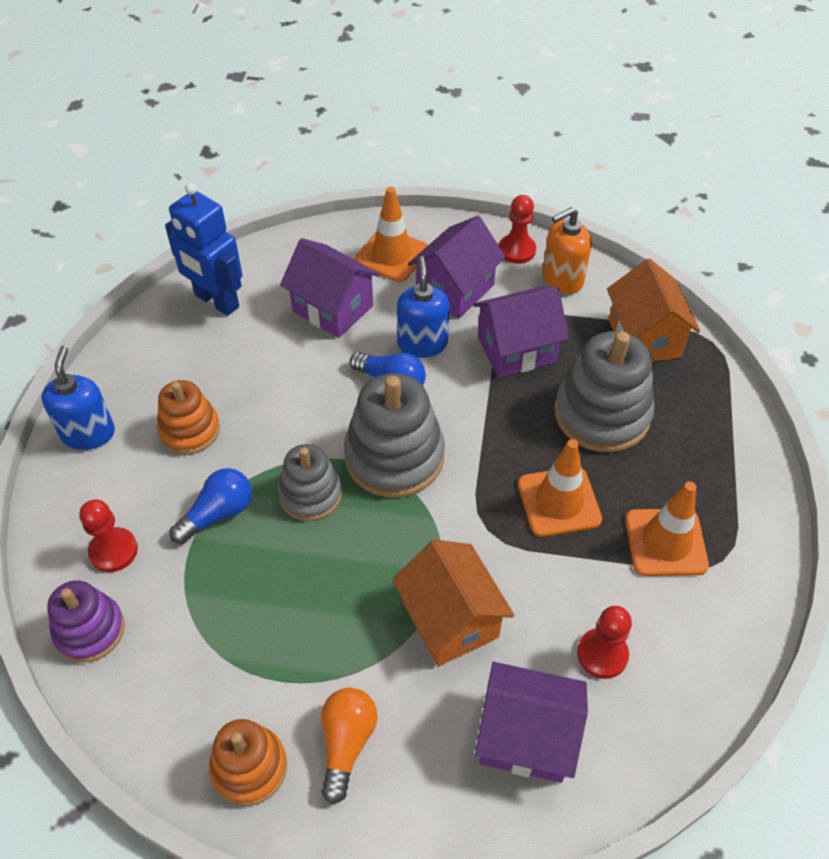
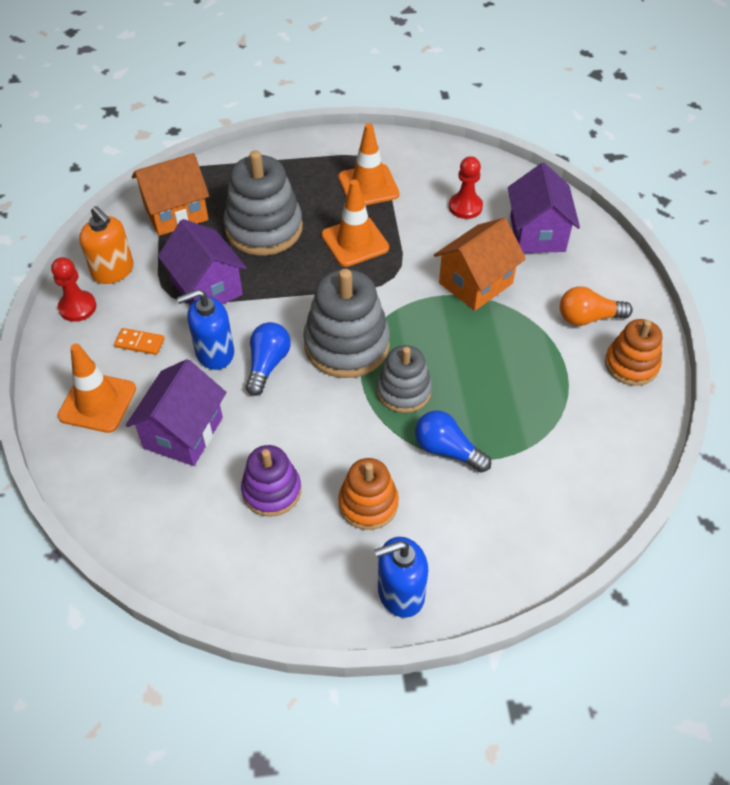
camera: 105 degrees left, 0 degrees up
purple stacking toy [47,581,125,663] -> purple stacking toy moved to [241,445,301,517]
red pawn [79,499,138,572] -> none
blue robot [165,183,242,316] -> none
purple house [408,216,505,319] -> orange domino [114,328,165,355]

